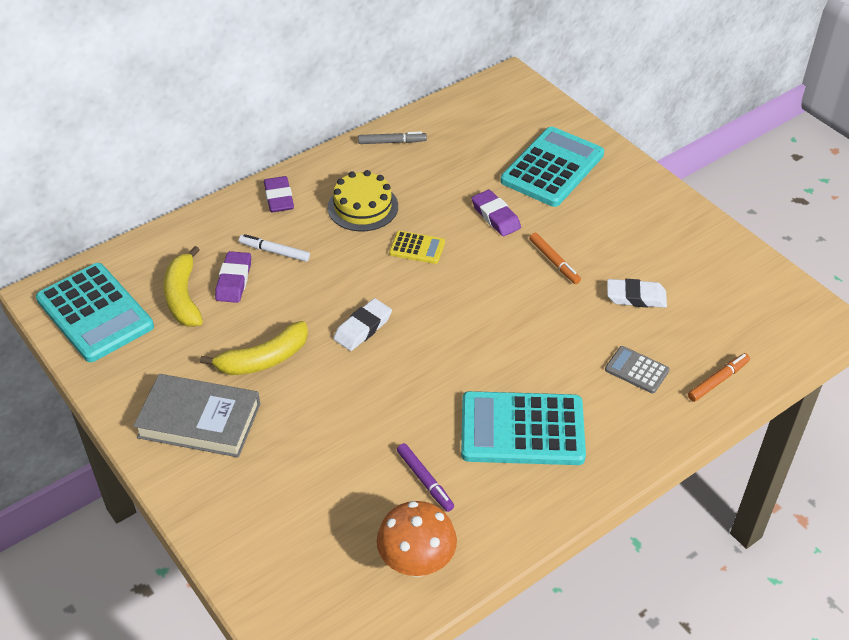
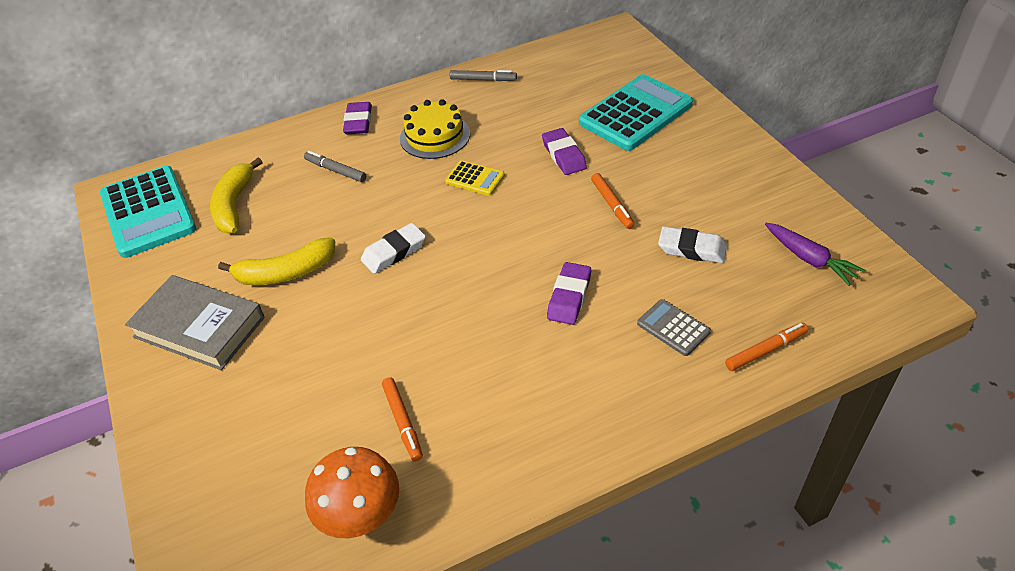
camera: 15 degrees right, 0 degrees up
purple eraser [215,251,251,303] -> purple eraser moved to [547,262,591,325]
white marker [239,234,310,262] -> grey marker [304,151,366,182]
purple marker [397,443,454,512] -> orange marker [382,377,423,462]
turquoise calculator [461,391,586,465] -> none
none -> purple carrot [765,223,865,286]

